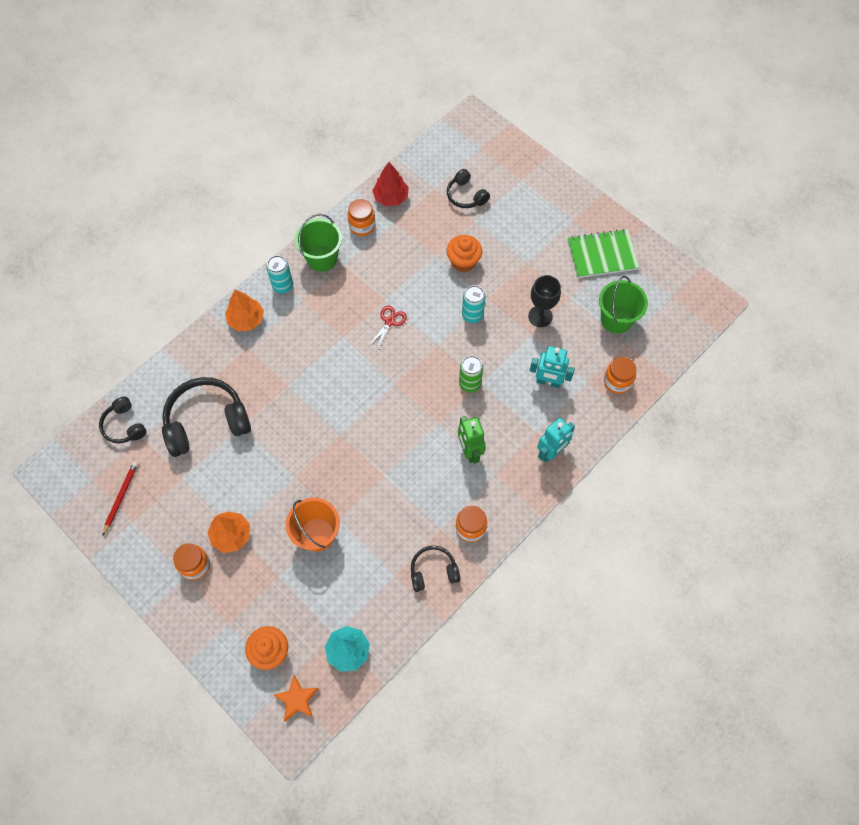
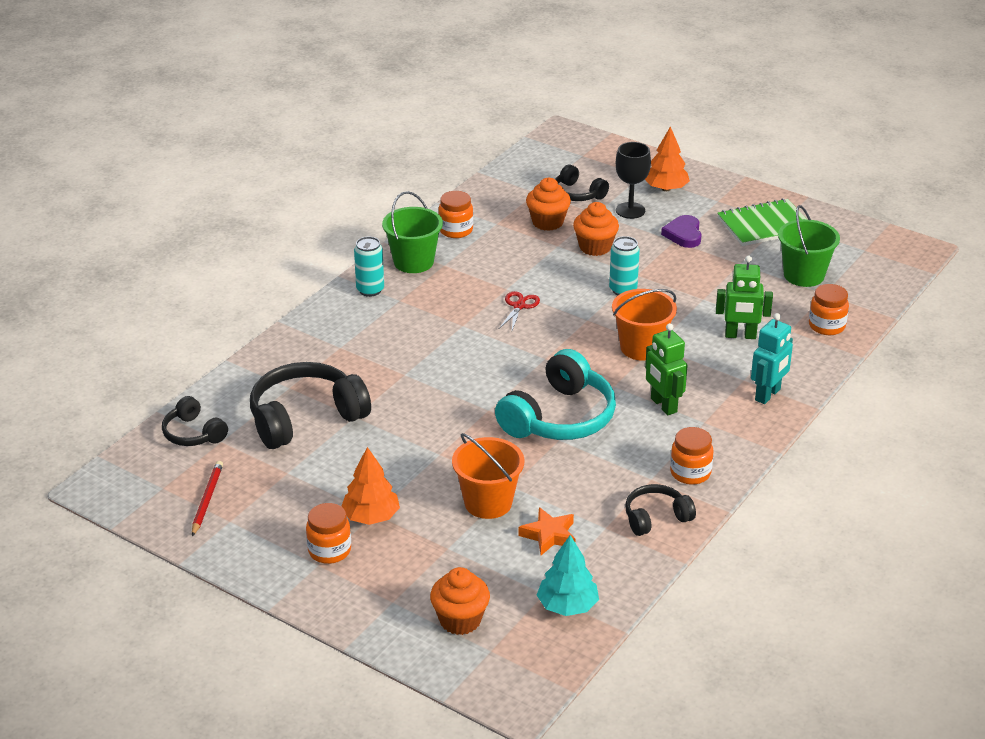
camera: 10 degrees left, 30 degrees down
orange tree [225,290,264,331] -> orange tree moved to [645,126,690,191]
orange star [274,675,319,722] -> orange star moved to [518,507,575,555]
red tree [372,162,409,206] -> none
green can [459,356,483,392] -> orange bucket [612,289,677,361]
black goblet [528,275,561,327] -> black goblet moved to [616,142,651,219]
turquoise robot [530,346,575,388] -> green robot [716,256,773,339]
none -> turquoise headphones [495,349,616,440]
none -> orange cupcake [526,178,571,231]
none -> purple heart [661,215,702,248]

